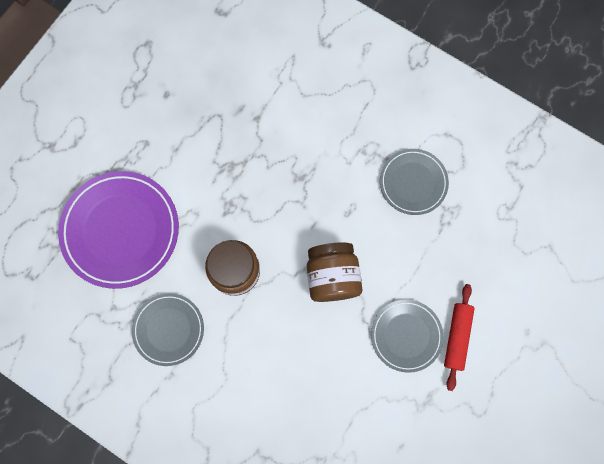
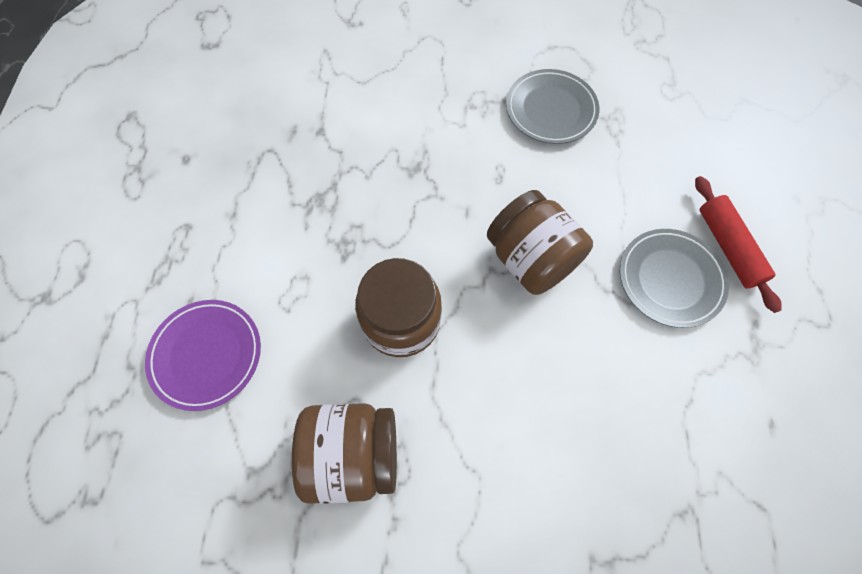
camera: 30 degrees left, 10 degrees down
purple plate [58,171,179,289] -> purple plate [145,300,261,411], size x0.59
grey plate [132,293,204,366] -> brown jar [292,403,397,504]

